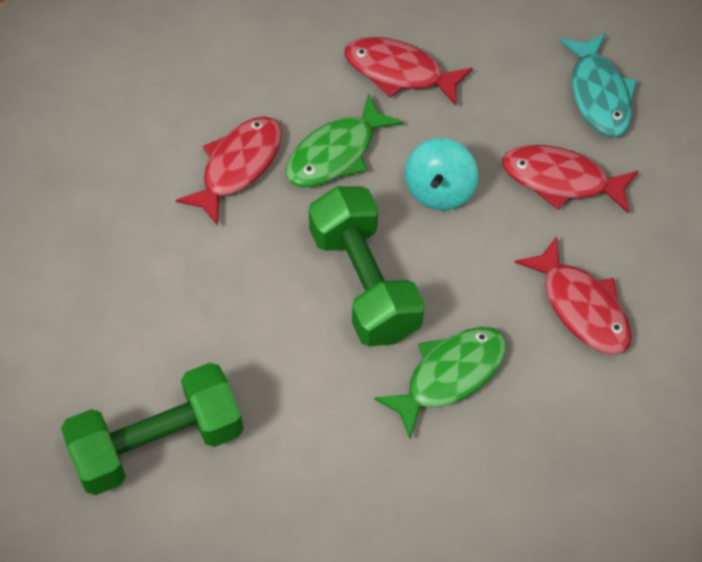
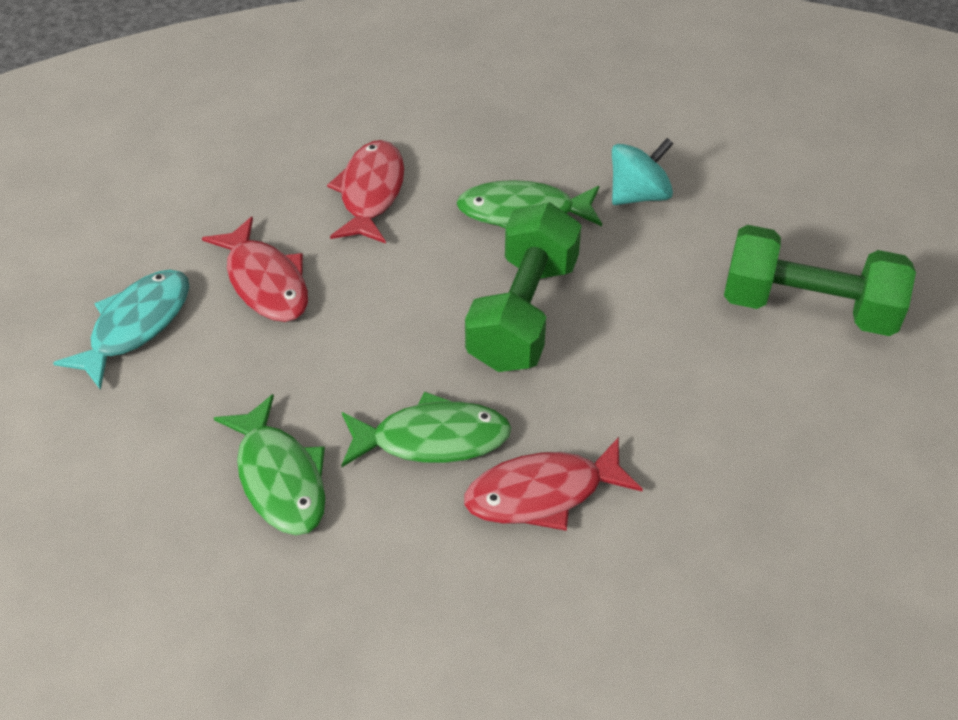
camera: 140 degrees left, 10 degrees down
red fish [344,37,473,106] -> green fish [214,394,325,535]
turquoise spinning top [405,138,478,211] -> turquoise spinning top moved to [612,138,674,205]

